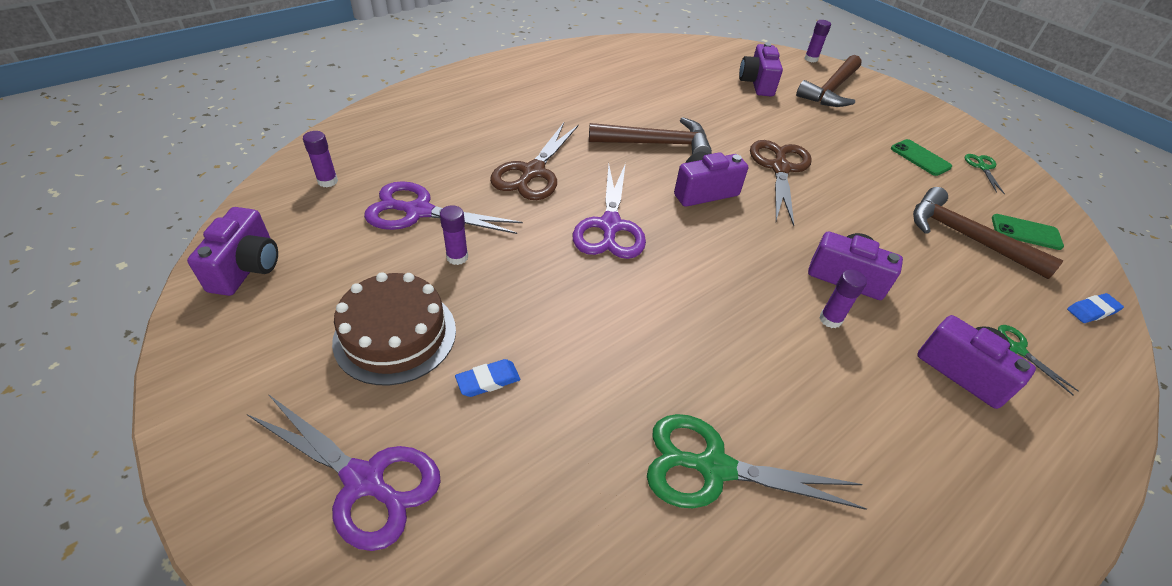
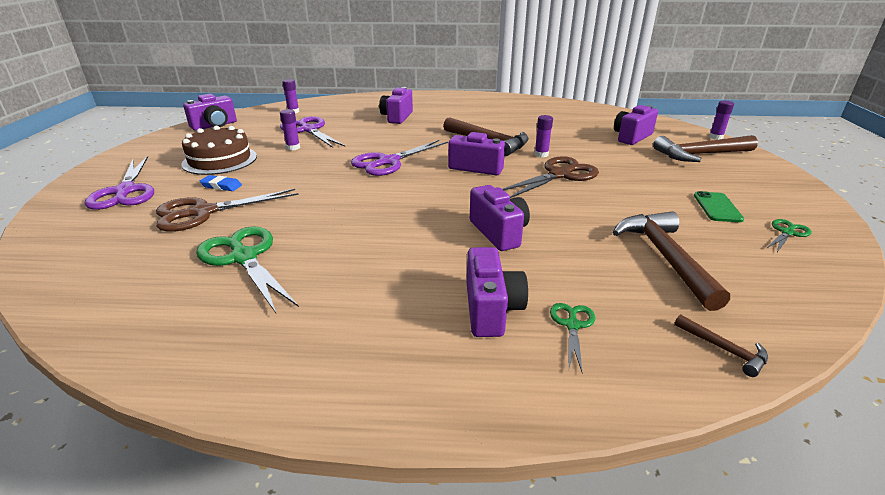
camera: 45 degrees right, 15 degrees down
brown scissors [490,123,579,200] -> brown scissors moved to [156,189,299,232]
purple glue stick [819,270,867,328] -> purple glue stick moved to [534,115,553,158]
green phone [992,214,1064,250] -> none
blue eraser [1067,293,1124,323] -> brown hammer [674,314,768,377]
none -> purple camera [379,87,413,124]

